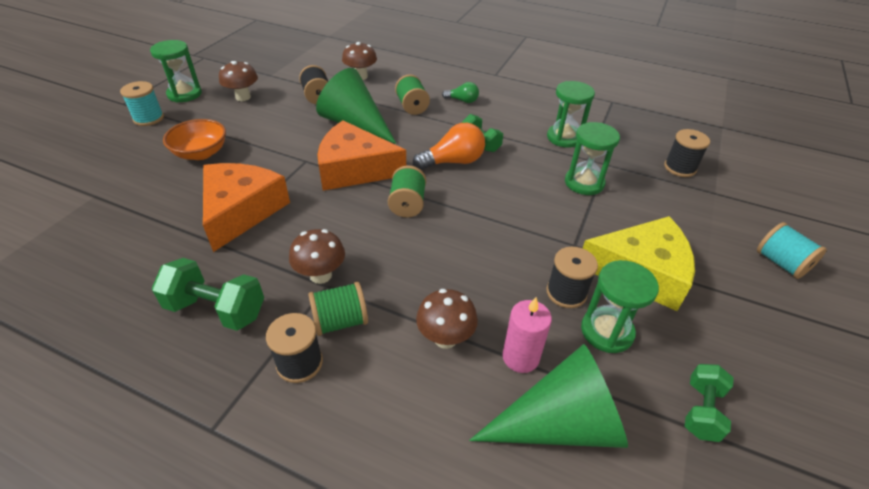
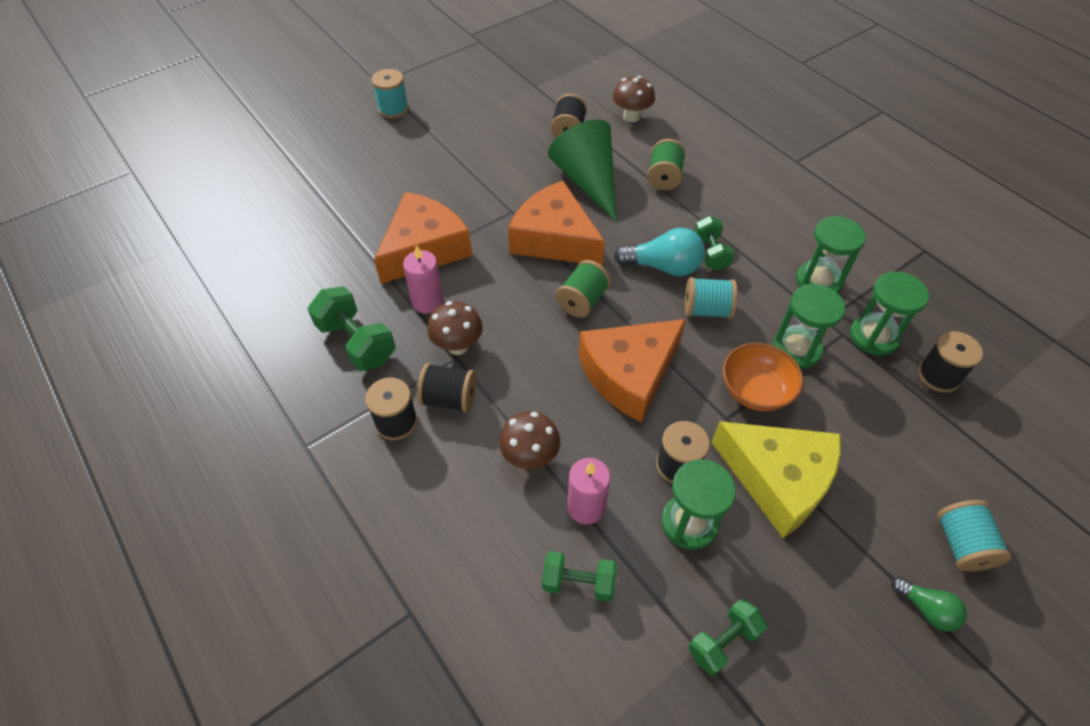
camera: 30 degrees right, 10 degrees up
green hourglass [150,40,202,102] -> green hourglass moved to [850,272,929,356]
orange bowl [163,119,226,160] -> orange bowl moved to [722,343,804,411]
brown mushroom [219,61,258,101] -> none
green spool [308,282,368,336] -> black spool [417,363,476,412]
orange light bulb [413,123,485,170] -> turquoise light bulb [614,228,705,276]
green light bulb [442,82,479,103] -> green light bulb moved to [891,577,967,631]
green cone [469,344,628,448] -> green dumbbell [542,551,617,602]
none -> pink candle [403,245,444,314]
none -> orange cheese [579,319,686,422]
none -> turquoise spool [685,277,738,319]

